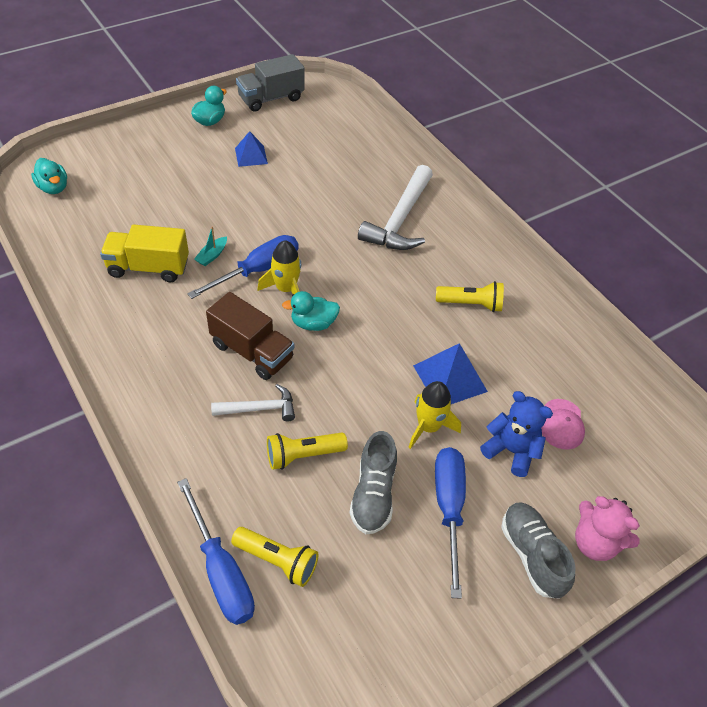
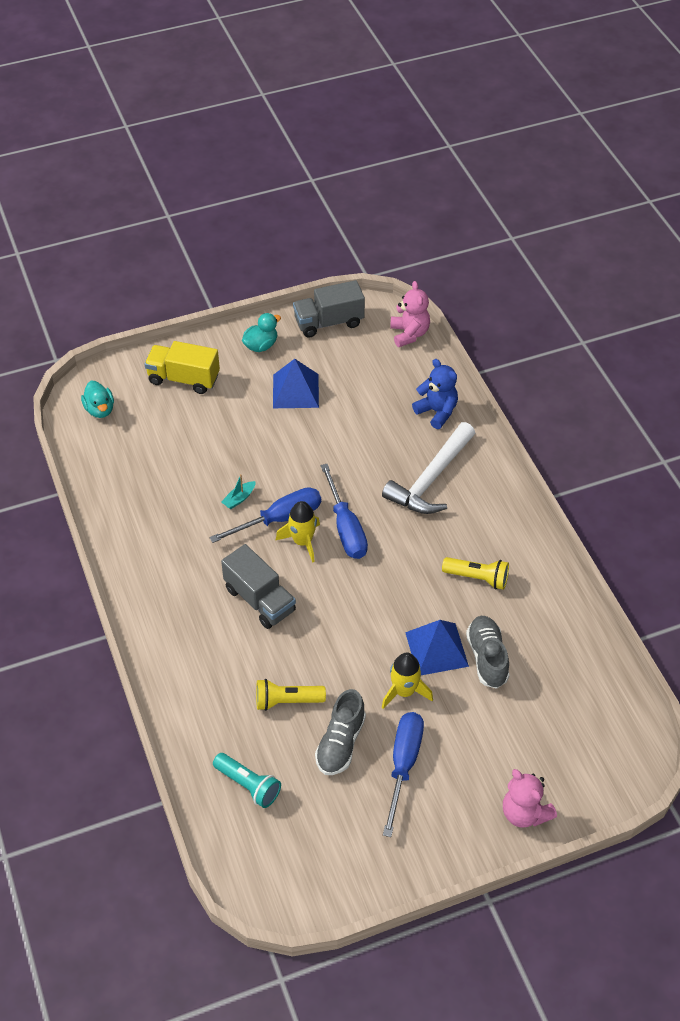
camera: 15 degrees right, 0 degrees up
yellow truck [100,224,189,282] -> yellow truck moved to [144,341,220,394]
blue screwdriver [177,478,255,625] -> blue screwdriver moved to [321,464,368,559]
brown truck [206,292,294,380] -> grey truck [221,544,296,629]
white hammer [211,384,295,421] -> none
yellow flashlight [231,527,319,587] -> turquoise flashlight [213,753,281,808]
blue pyramid [235,131,268,167] -> blue pyramid [273,359,319,408], size x1.52
turquoise duck [282,291,340,331] -> none
blue teddy bear [480,391,553,477] -> blue teddy bear moved to [412,359,458,429]
grey shoe [501,502,576,599] -> grey shoe moved to [466,616,509,689]
pink cap [541,399,585,450] -> none
none -> pink teddy bear [390,281,430,347]

